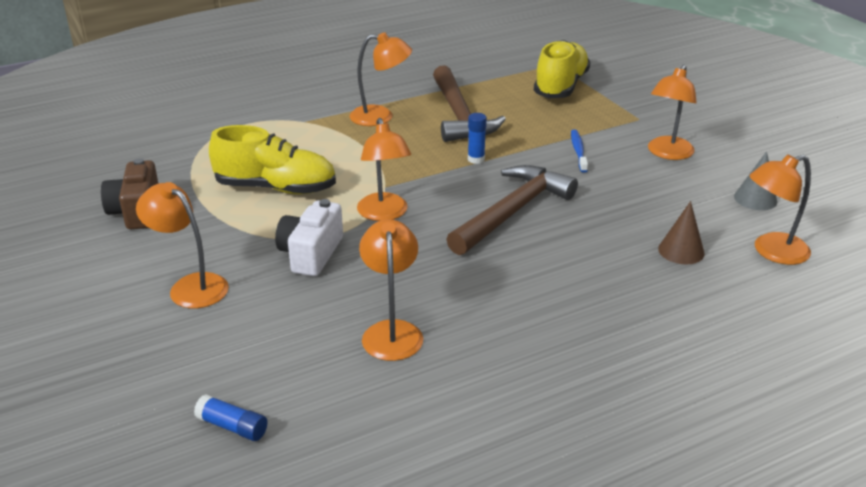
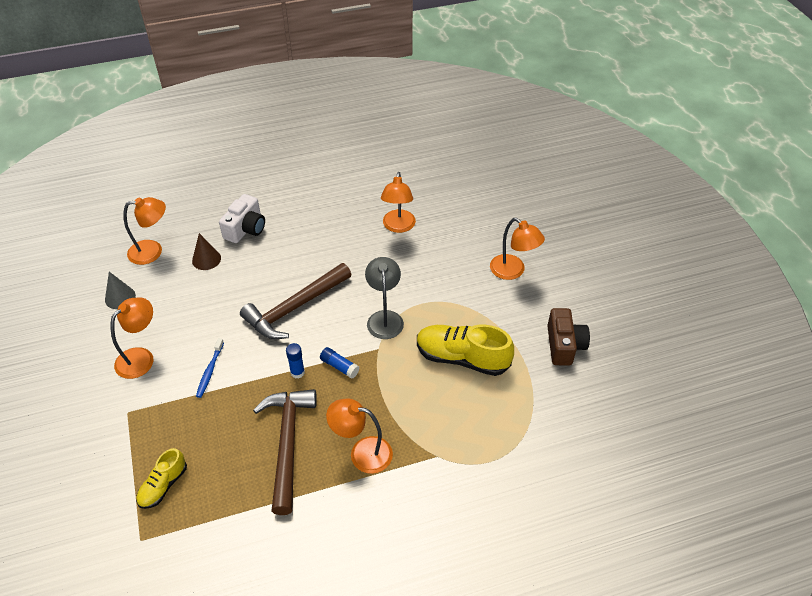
camera: 170 degrees left, 15 degrees up
blue glue stick [194,394,267,441] -> blue glue stick moved to [320,347,360,379]
white camera [275,199,343,276] -> white camera moved to [219,194,265,243]
orange lamp [357,118,411,221] -> grey lamp [365,257,404,339]
yellow shoe [534,40,591,98] -> yellow shoe [136,448,187,509], size x0.57

